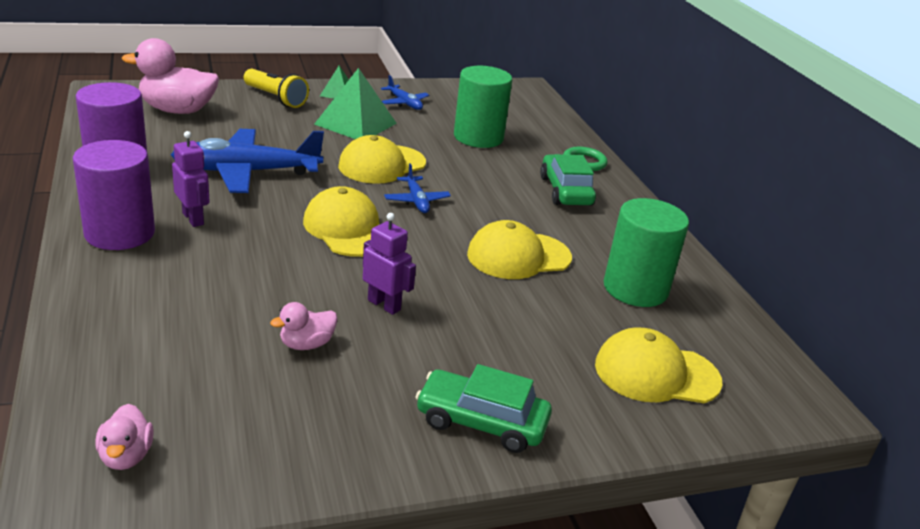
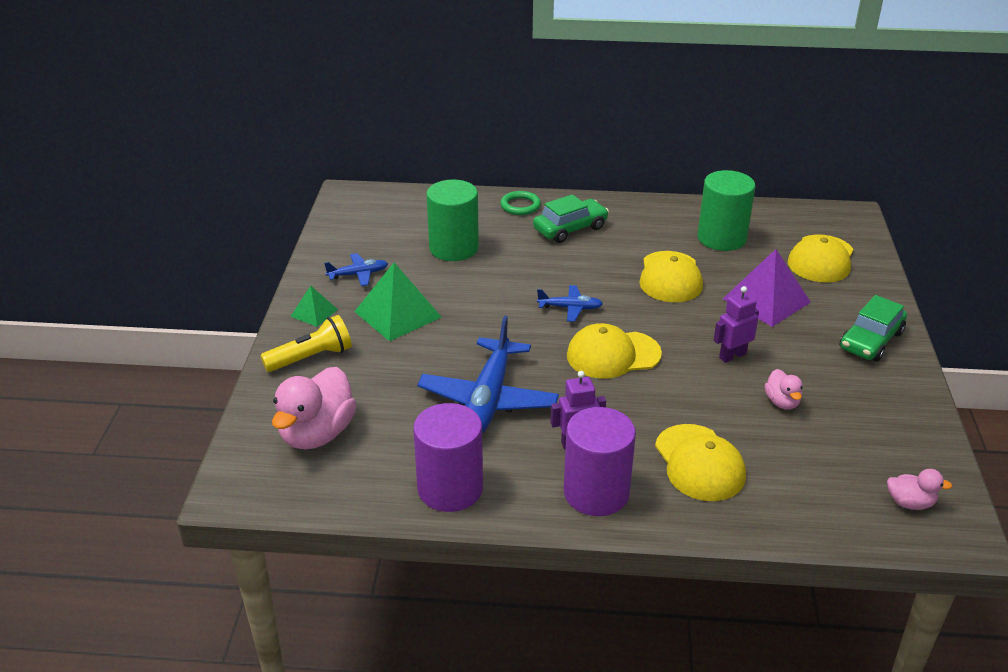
camera: 65 degrees left, 5 degrees up
yellow cap [338,135,426,184] -> yellow cap moved to [655,424,746,501]
green car [540,154,596,206] -> green car turned 135 degrees clockwise [533,194,609,243]
none -> purple pyramid [723,249,811,327]

